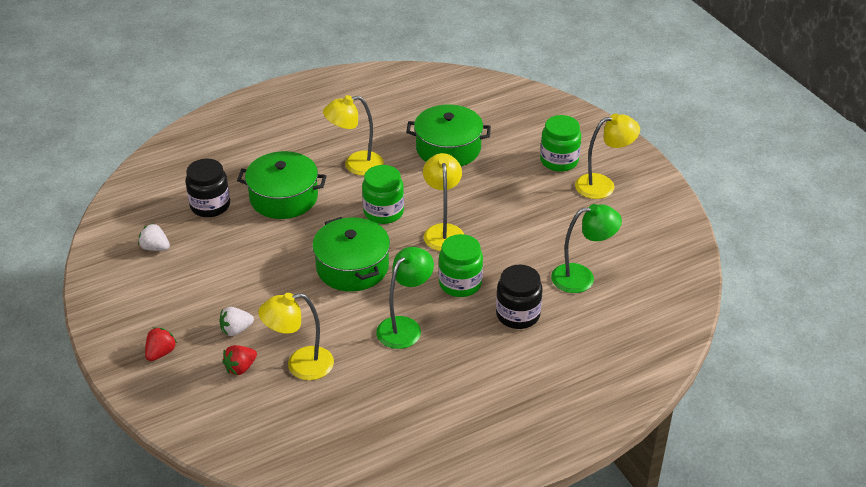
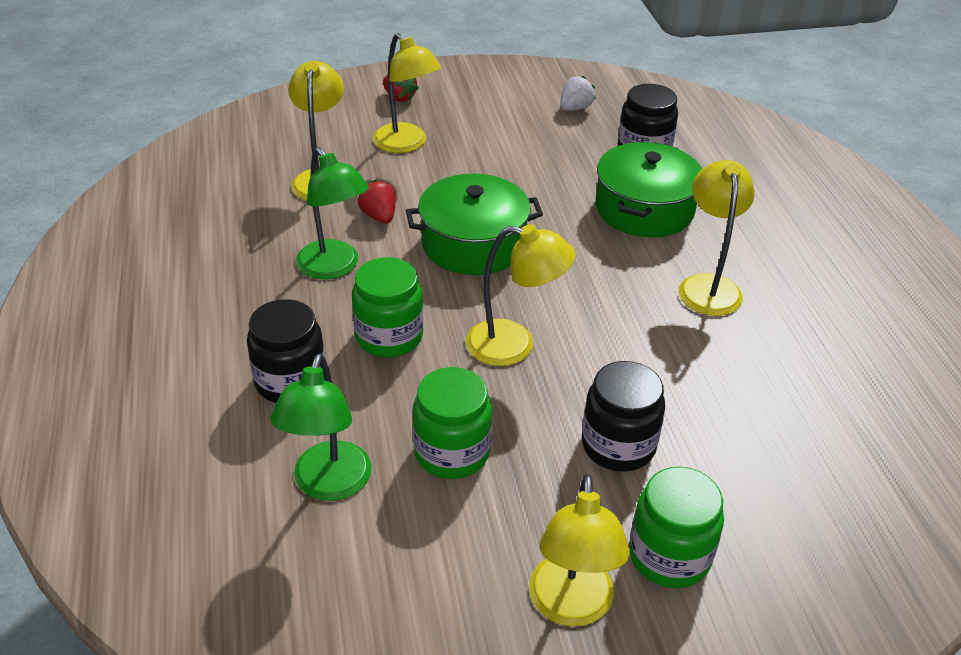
camera: 105 degrees right, 0 degrees up
white strawberry [219,307,254,336] -> yellow lamp [373,33,441,153]
red strawberry [222,345,257,375] -> red strawberry moved to [358,180,396,224]
green jar [362,165,404,224] -> green jar moved to [413,367,492,479]
green pot [406,105,491,166] -> none
none -> black jar [582,361,665,472]

